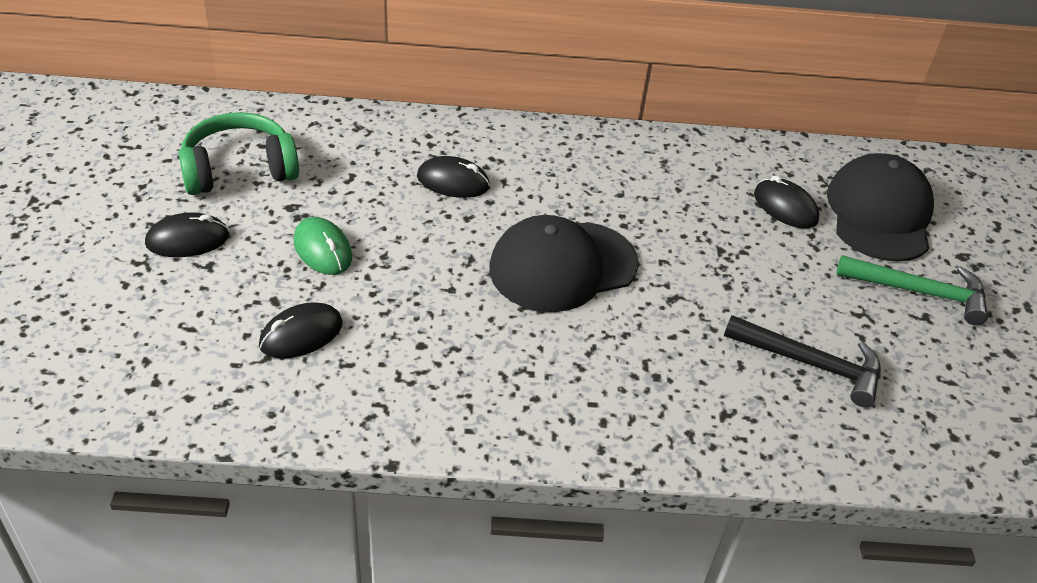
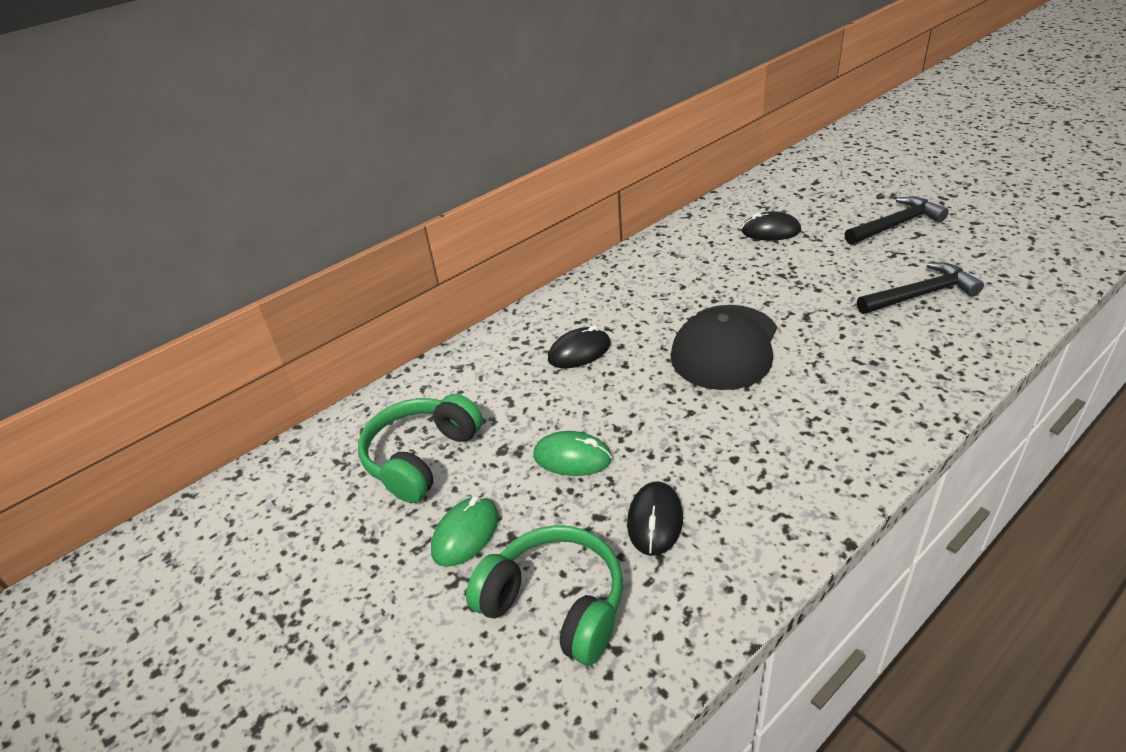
camera: 35 degrees left, 5 degrees down
black mouse [145,212,230,257] -> green mouse [431,496,499,567]
black cap [827,153,934,262] -> none
green hammer [836,255,988,325] -> black hammer [845,197,949,245]
none -> green headphones [466,525,623,665]

